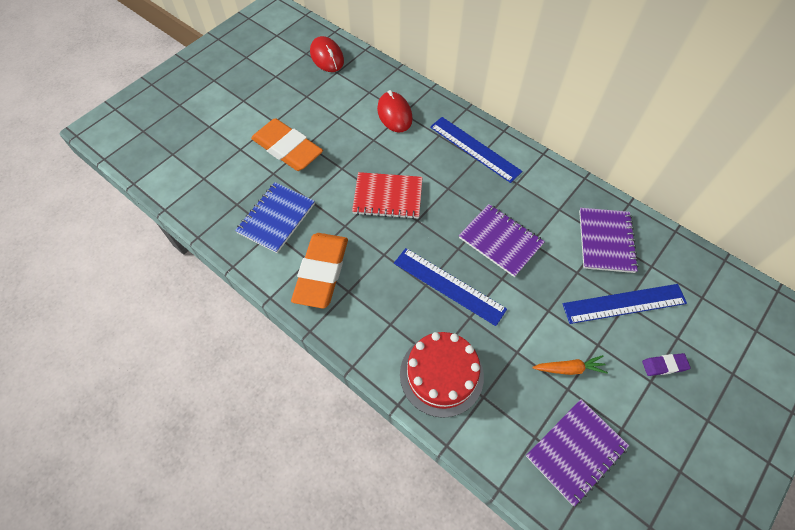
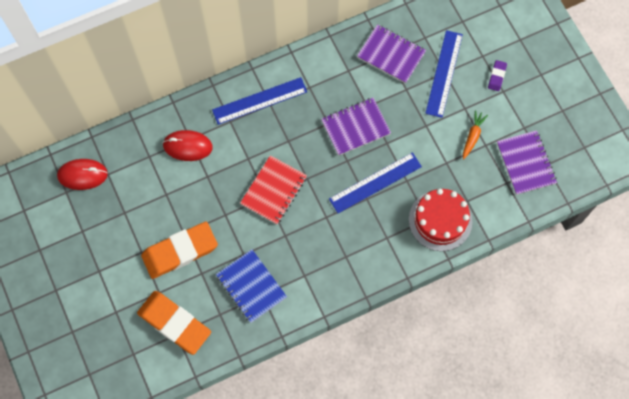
camera: 65 degrees left, 10 degrees up
orange eraser [291,233,348,308] -> orange eraser moved to [137,291,211,355]

